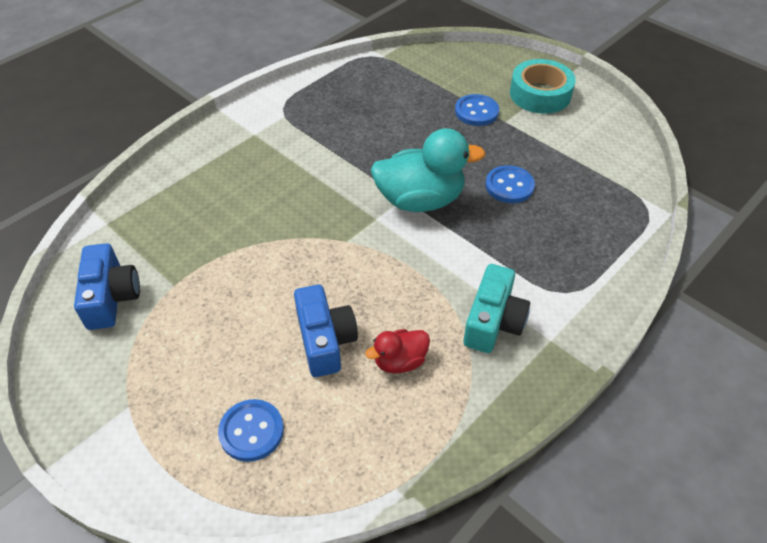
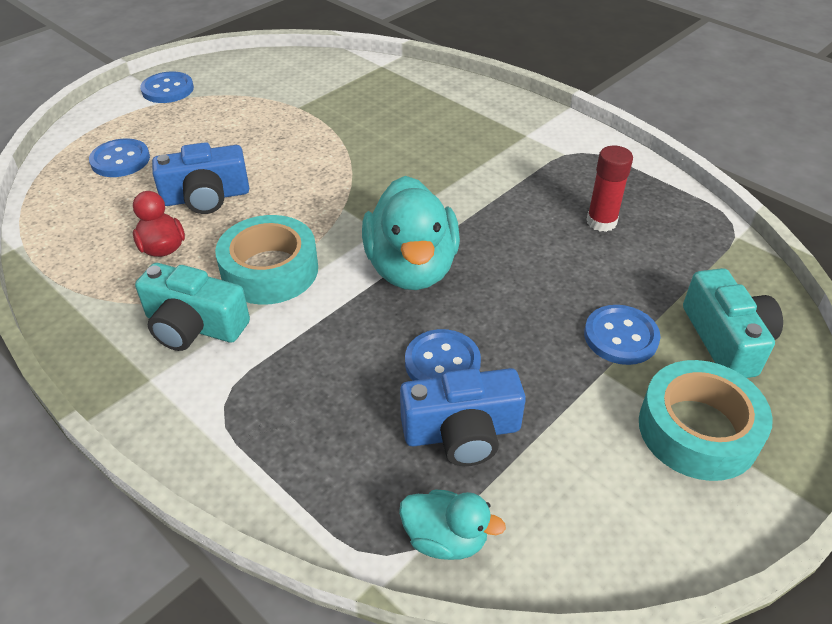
camera: 90 degrees right, 5 degrees down
blue camera [74,243,140,330] -> blue camera moved to [400,368,526,466]
none -> blue button [140,72,194,103]
none -> turquoise tape [215,215,318,305]
none -> turquoise duck [399,490,506,560]
none -> red glue stick [586,146,633,232]
none -> turquoise camera [683,268,783,378]

